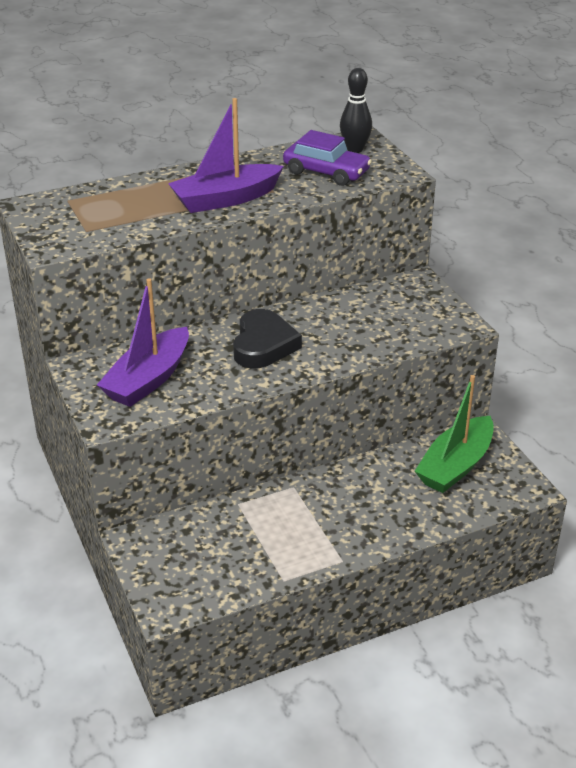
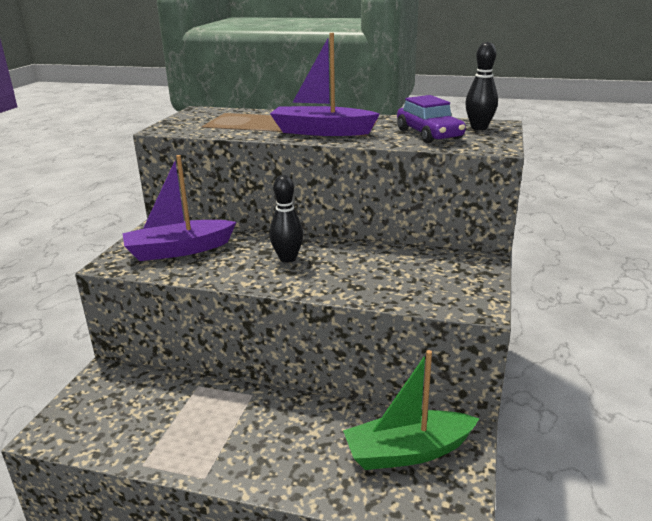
camera: 40 degrees right, 10 degrees down
black heart [233,309,302,369] -> black bowling pin [269,175,303,263]

